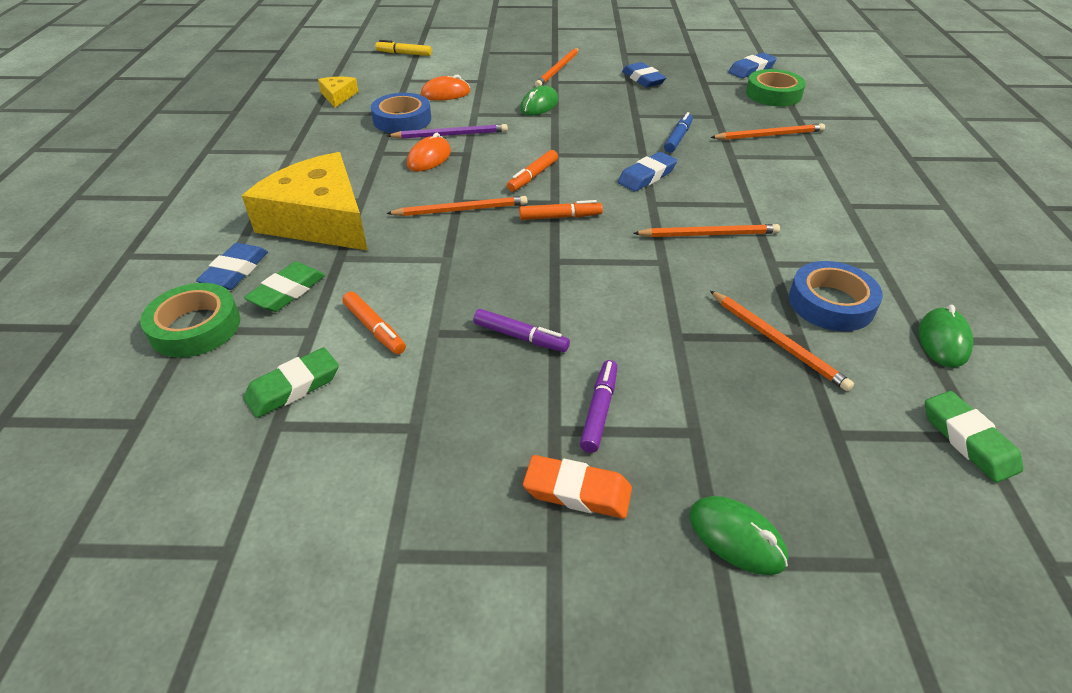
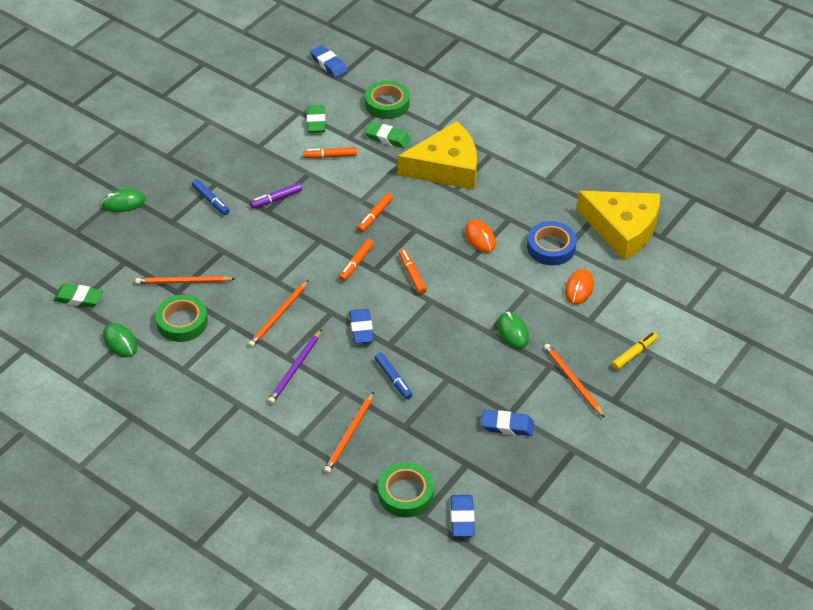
camera: 125 degrees right, 5 degrees up
blue eraser [196,243,268,290] -> blue eraser moved to [310,45,347,78]
green eraser [244,262,325,312] -> green eraser turned 45 degrees counterclockwise [364,122,411,148]
yellow cheese [318,77,358,108] -> yellow cheese [577,191,660,260], size x2.29
yellow marker [375,40,432,56] -> yellow marker moved to [612,332,658,370]
orange pencil [386,196,528,216] -> none
purple pencil [387,124,508,139] -> purple pencil moved to [268,329,322,404]
orange eraser [523,455,632,519] -> none
purple marker [580,360,618,453] -> blue marker [192,179,230,215]
blue tape [789,261,883,331] -> green tape [155,295,208,342]
none -> orange marker [357,193,393,232]

